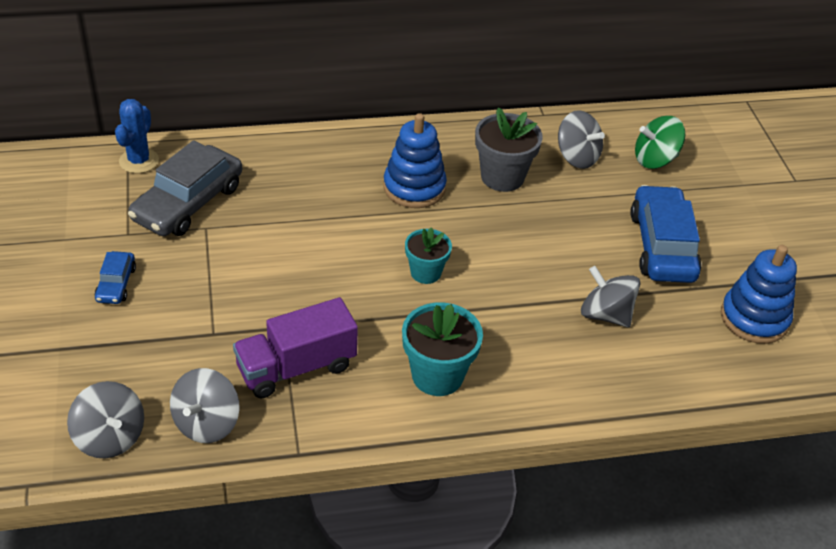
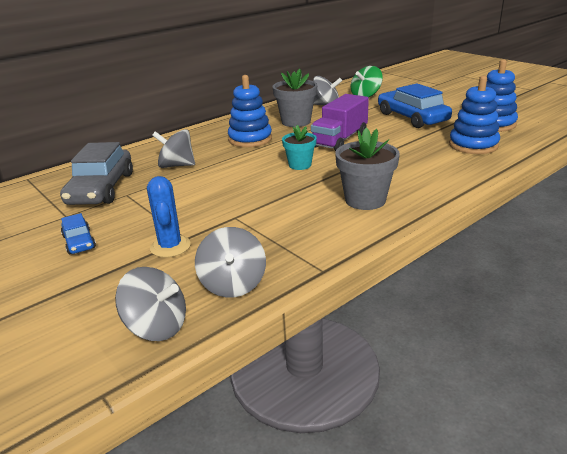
camera: 25 degrees left, 15 degrees down
blue cactus [115,99,159,173] -> blue cactus moved to [147,176,191,258]
purple truck [233,297,358,398] -> purple truck moved to [311,94,369,151]
turquoise flower pot [402,303,483,396] -> grey flower pot [335,128,400,210]
grey spinning top [581,266,640,327] -> grey spinning top moved to [152,129,195,168]
none -> blue stacking toy [449,76,500,154]

